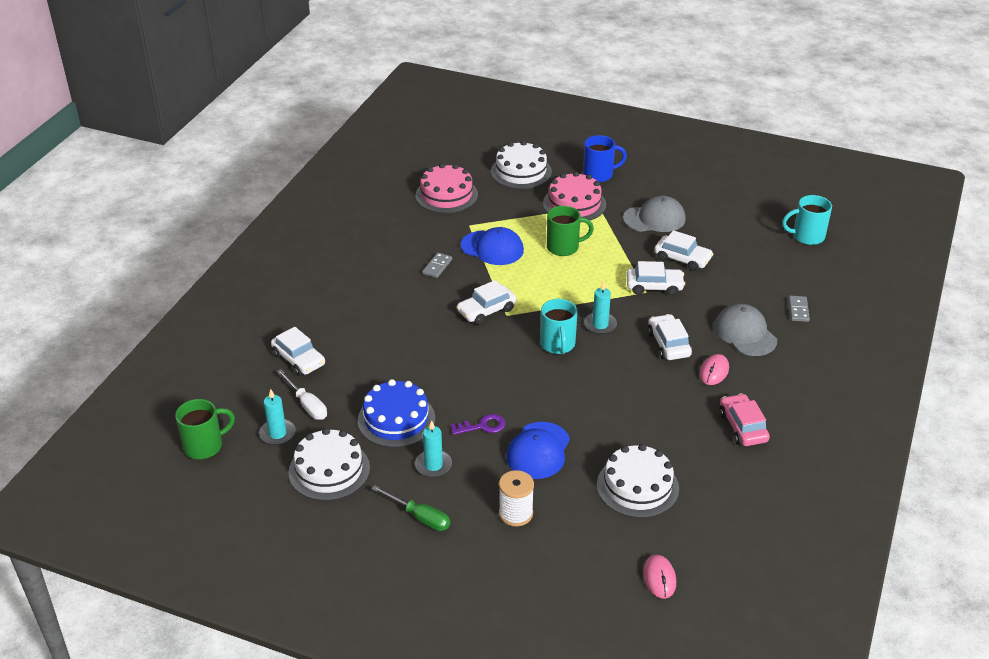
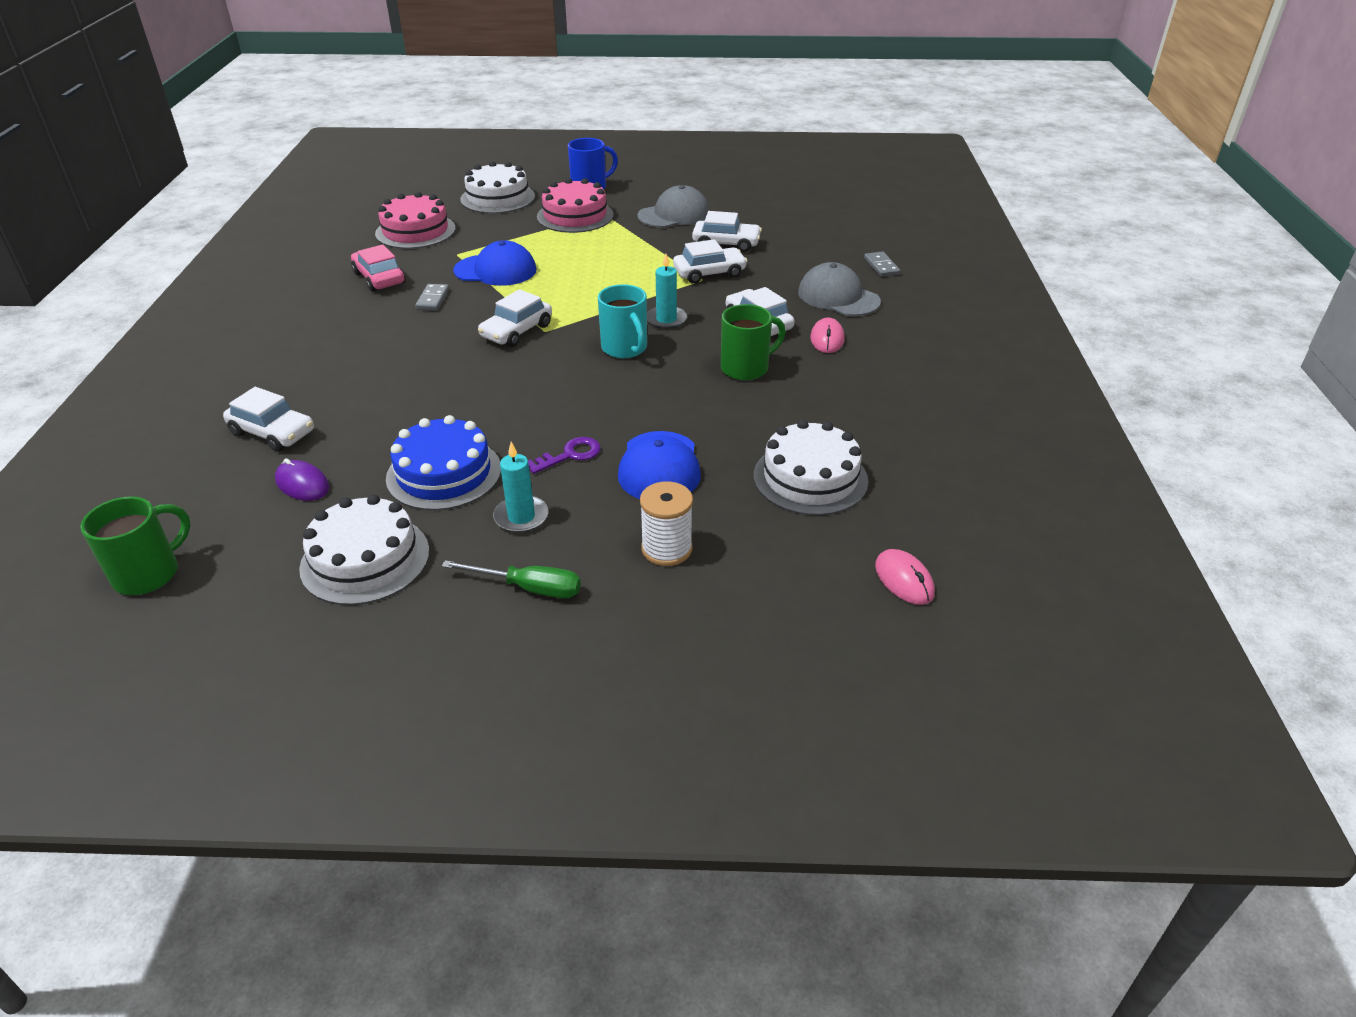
camera: 20 degrees left, 0 degrees up
turquoise candle [259,389,296,445] -> none
white screwdriver [277,370,327,420] -> purple mouse [275,458,329,501]
green mug [547,206,594,256] -> green mug moved to [721,304,786,380]
pink car [719,393,770,446] -> pink car moved to [351,245,406,292]
turquoise mug [782,195,832,245] -> none

